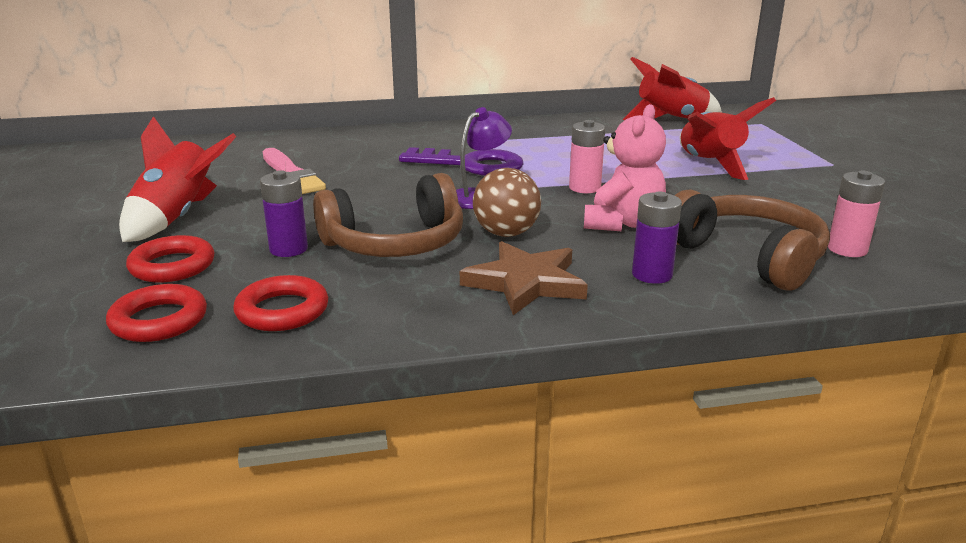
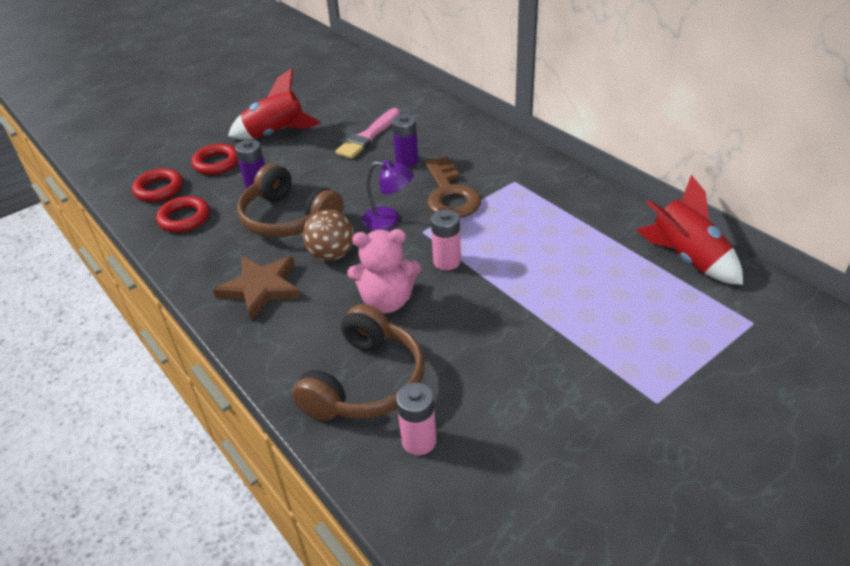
camera: 65 degrees right, 15 degrees up
purple key [399,147,523,176] -> brown key [425,156,481,218]
purple battery [632,192,682,284] -> purple battery moved to [392,114,418,167]
red rocket [680,97,776,180] -> none

